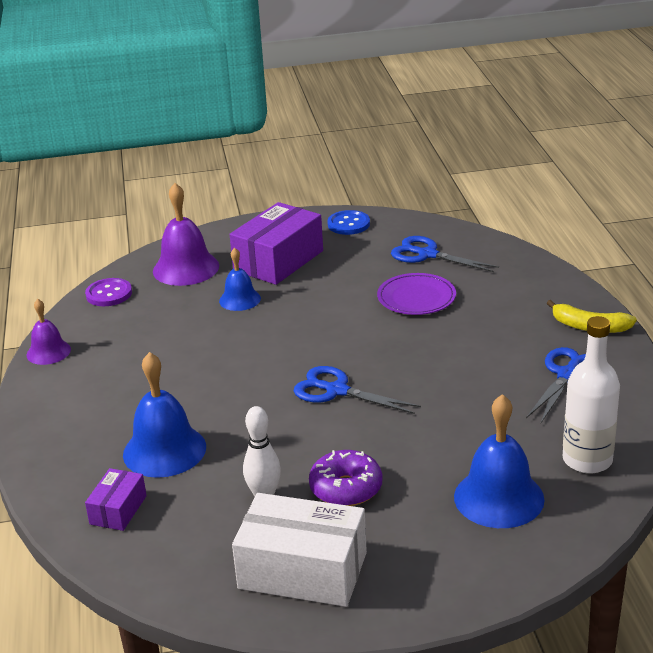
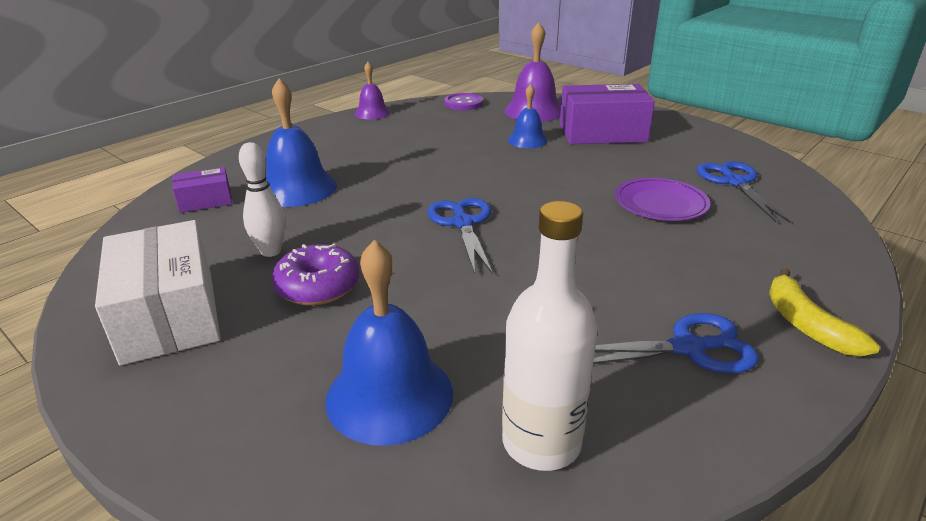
camera: 50 degrees right, 0 degrees up
blue button [327,210,370,235] -> none

